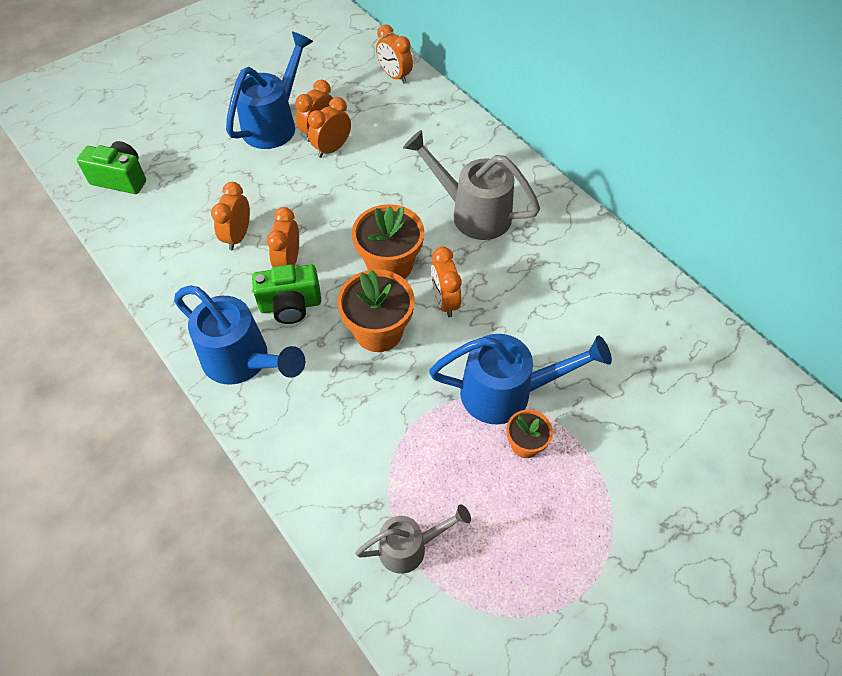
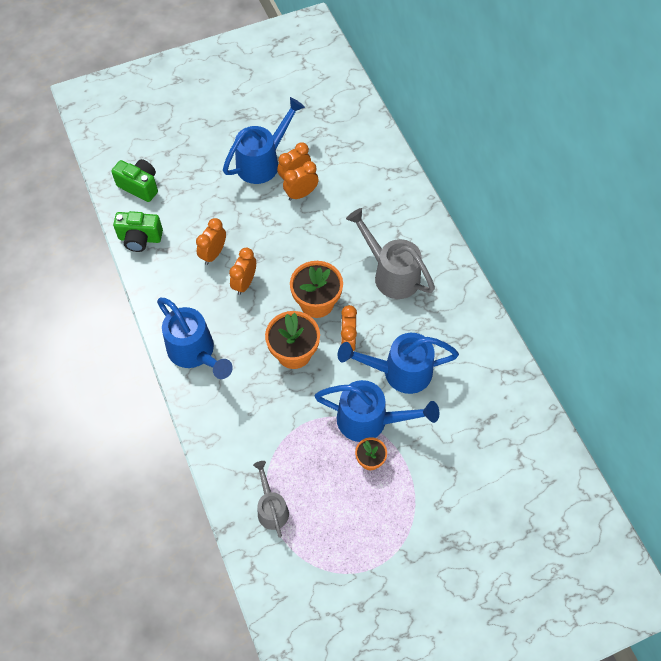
camera: 15 degrees right, 5 degrees up
green camera [252,264,321,324] -> green camera moved to [113,211,163,252]
grey watering can [355,504,471,574] -> grey watering can turned 105 degrees counterclockwise [253,461,289,538]
orange clock [376,24,413,84] -> none
none -> blue watering can [338,333,459,394]

